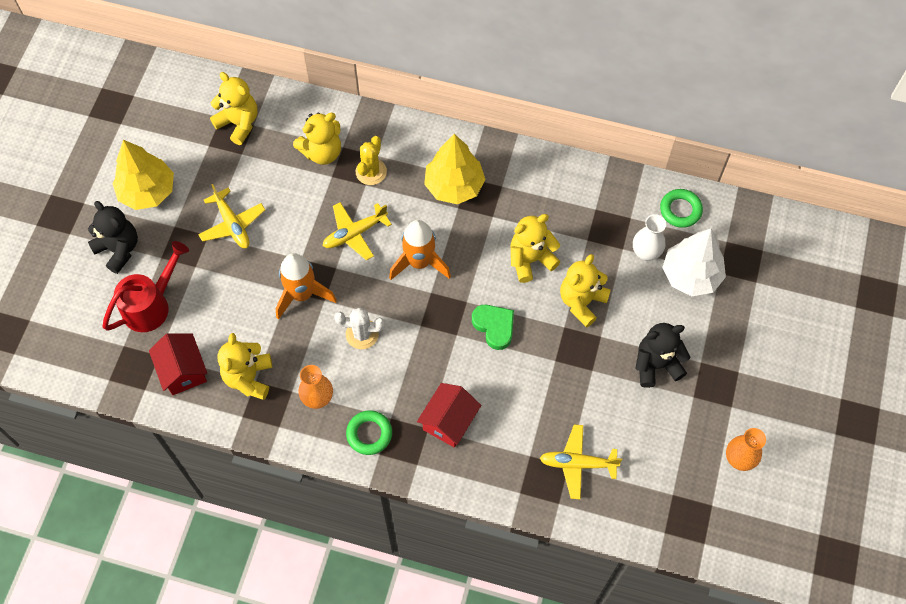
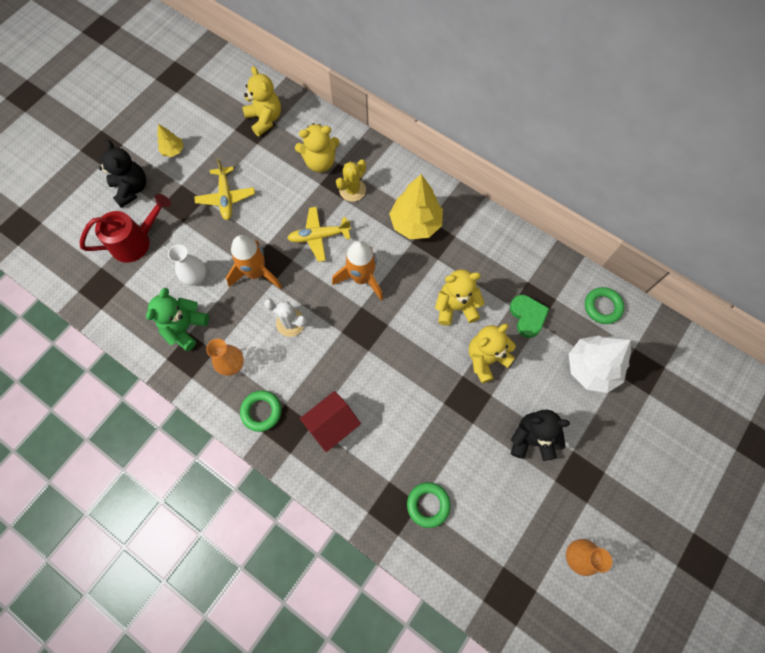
camera: 20 degrees right, 5 degrees up
yellow tree [112,140,174,210] -> yellow tree [157,124,184,157], size x0.50
red house [149,334,208,395] -> none
yellow teddy bear [218,333,272,400] -> green teddy bear [146,288,209,351]
green heart [472,305,514,350] -> green heart moved to [510,295,550,338]
yellow plane [540,425,622,499] -> green ring [407,482,451,528]
white vase [633,214,666,261] -> white vase moved to [168,245,206,286]

